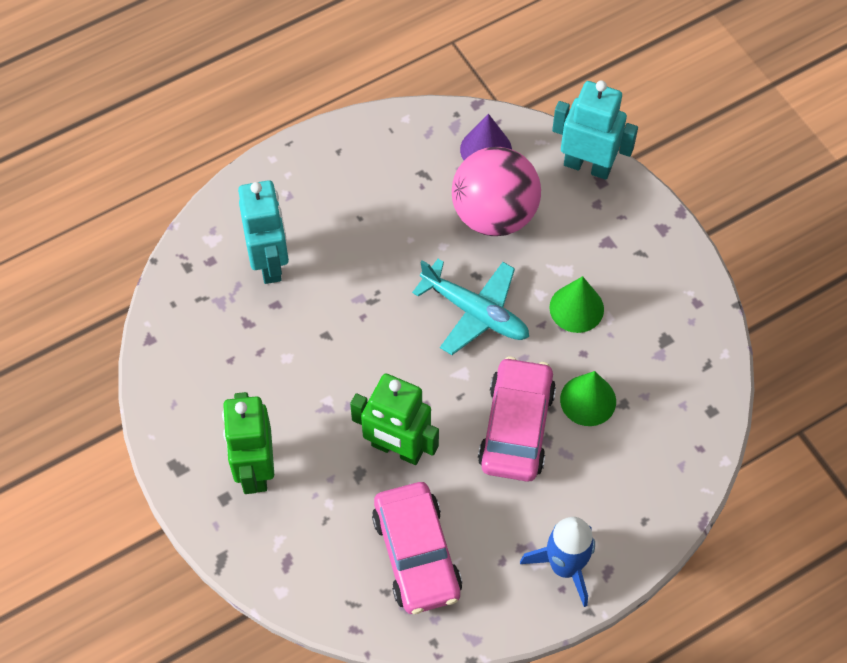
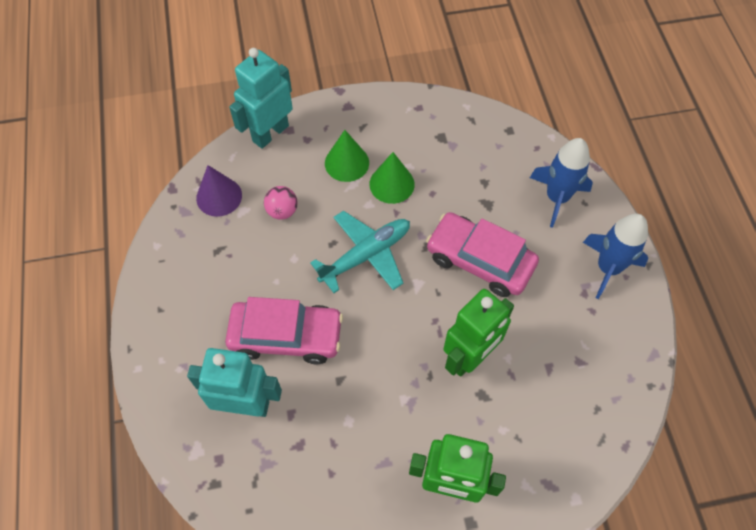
camera: 70 degrees left, 0 degrees up
pink car [372,482,462,614] -> pink car moved to [225,297,343,364]
pink ball [452,147,541,236] -> pink ball [264,186,298,220], size x0.43
green cone [560,371,616,426] -> green cone moved to [325,130,369,182]
none -> blue rocket [530,138,593,228]

